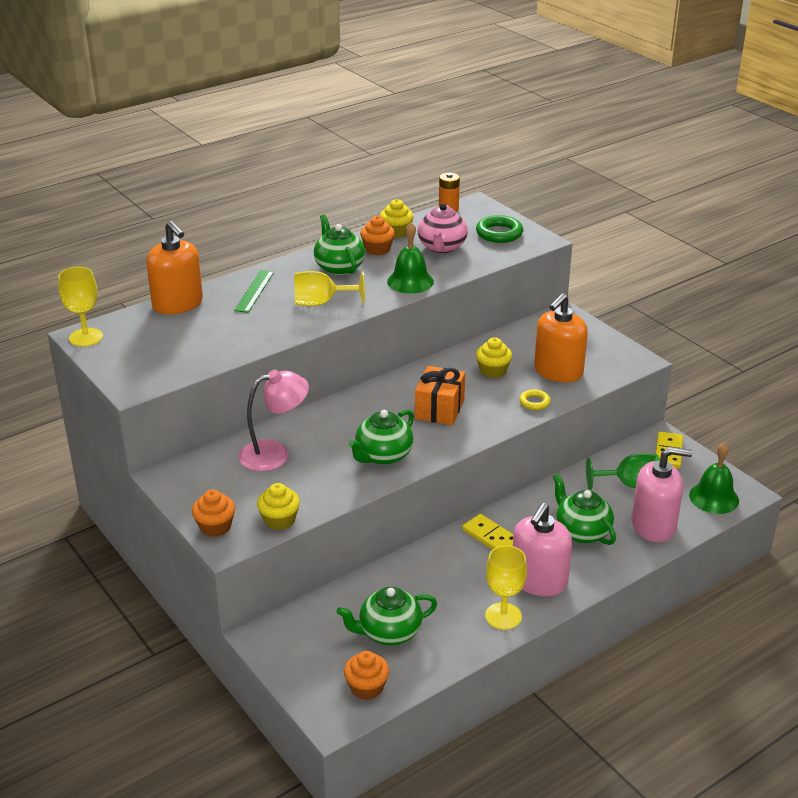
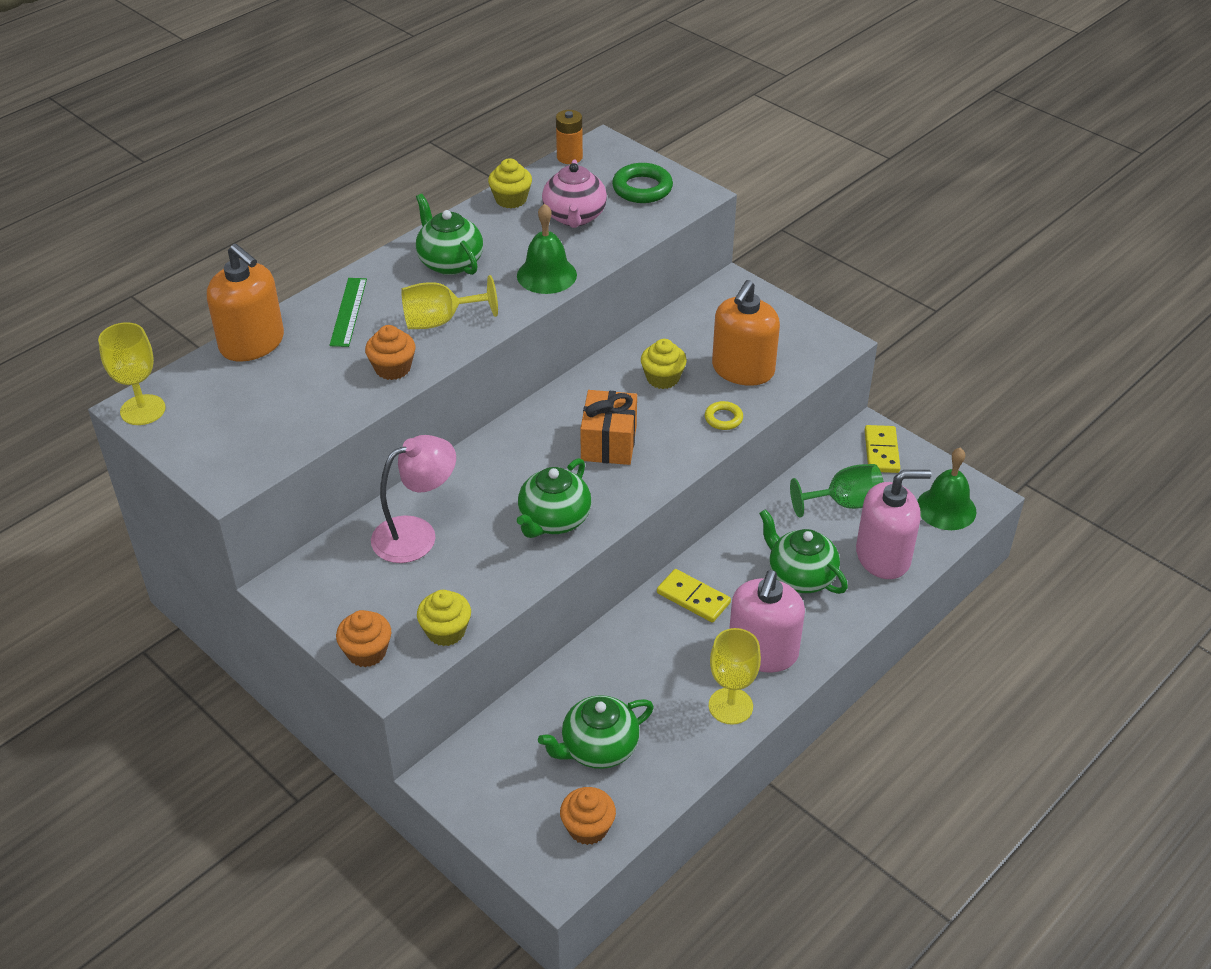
camera: 10 degrees left, 10 degrees up
orange cupcake [360,216,395,255] -> orange cupcake moved to [365,325,416,380]

